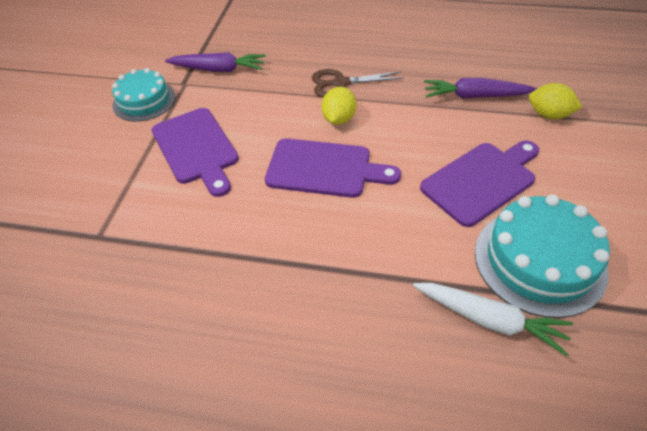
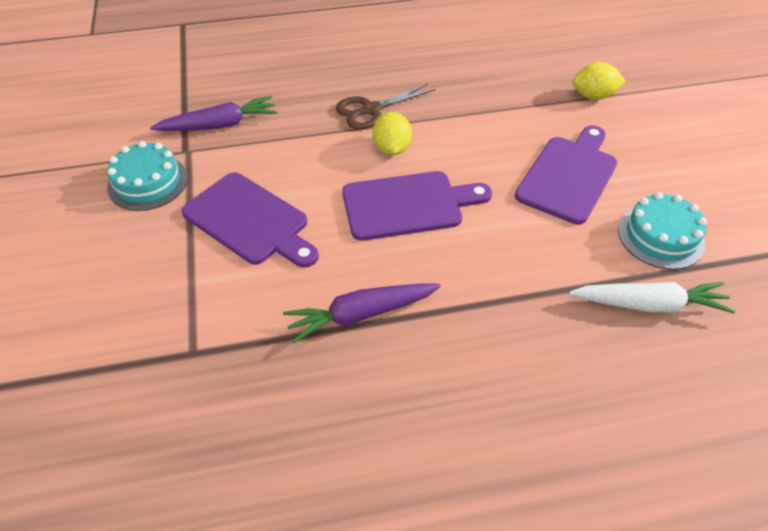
camera: 25 degrees left, 0 degrees up
purple carrot [424,78,537,99] -> purple carrot moved to [283,283,441,344]
turquoise cake [475,194,610,318] -> turquoise cake [618,192,707,270], size x0.66

